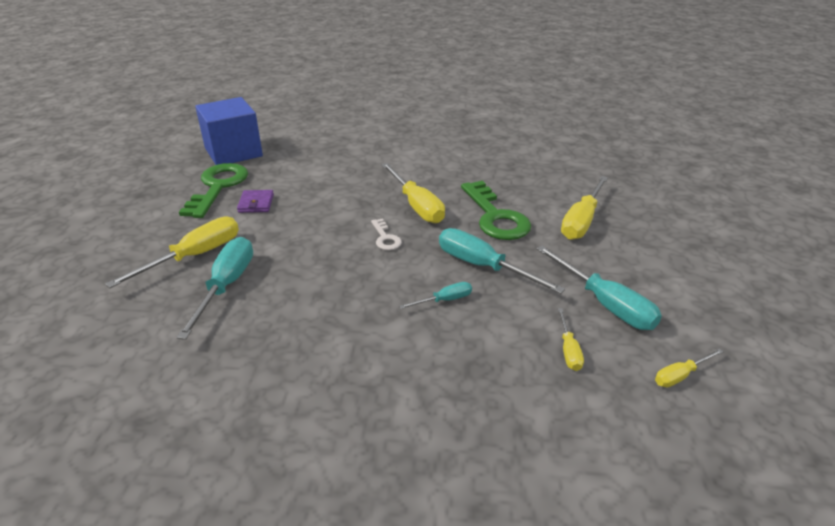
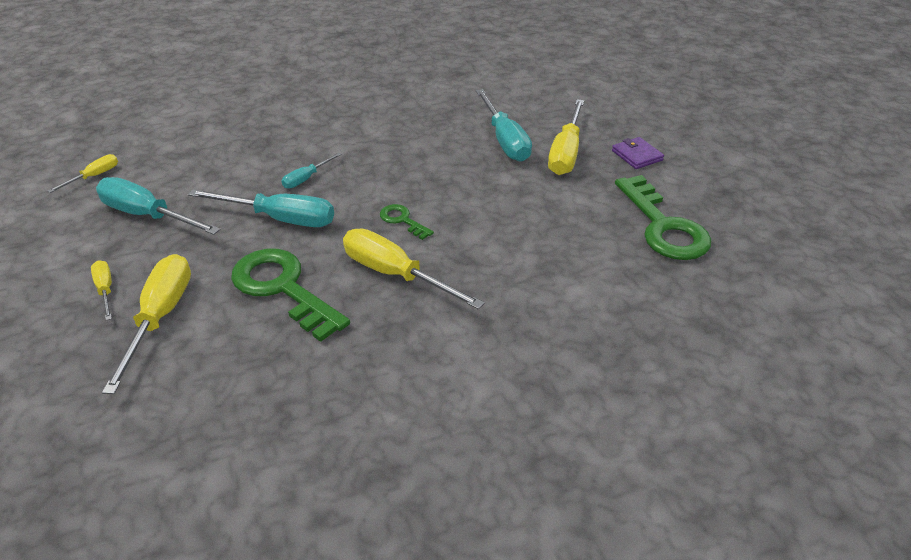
camera: 155 degrees right, 5 degrees up
blue cube [195,97,263,165] -> none
purple wallet [237,190,274,213] -> purple wallet moved to [612,137,664,169]
white key [371,218,402,250] -> green key [380,204,434,240]
yellow screwdriver [558,308,584,371] -> yellow screwdriver moved to [91,260,112,320]

